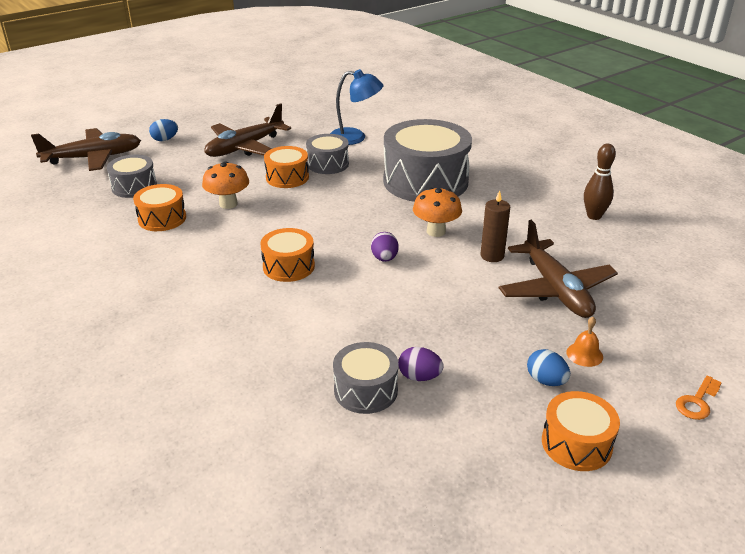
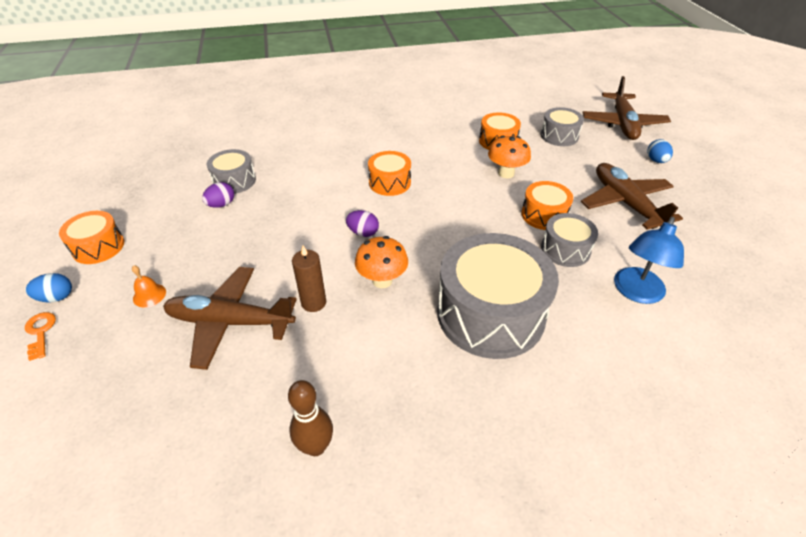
camera: 115 degrees right, 10 degrees up
blue egg [527,349,570,386] -> blue egg moved to [25,273,72,303]

